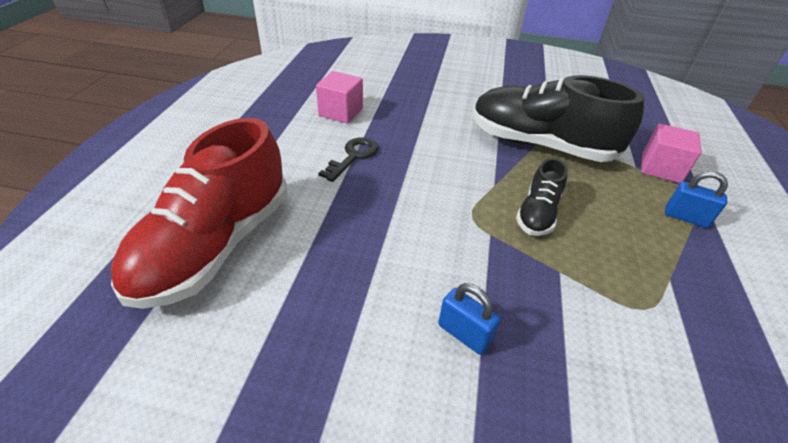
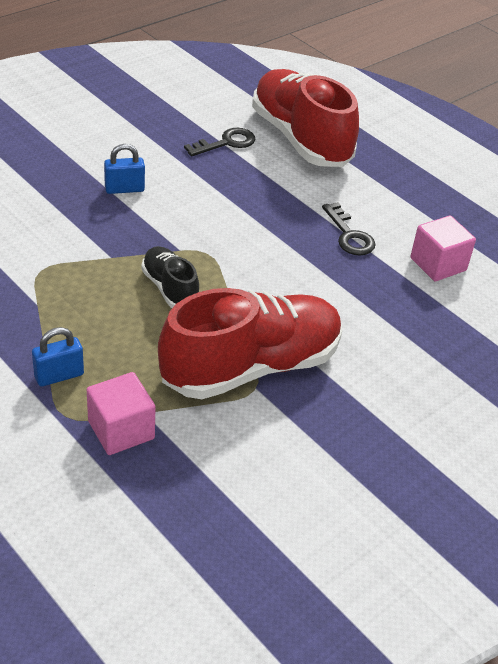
camera: 125 degrees right, 0 degrees up
black shoe [473,75,645,162] -> red shoe [158,288,342,399]
none -> black key [184,128,255,156]

